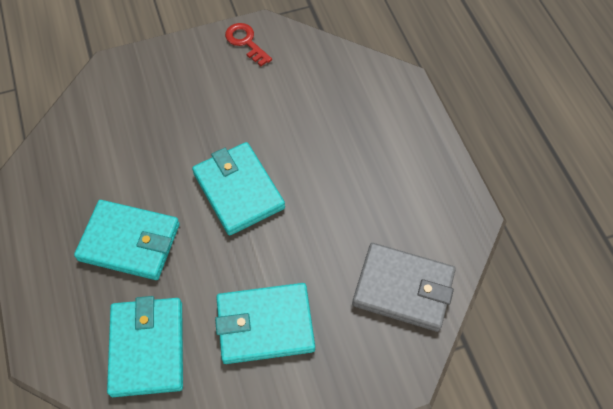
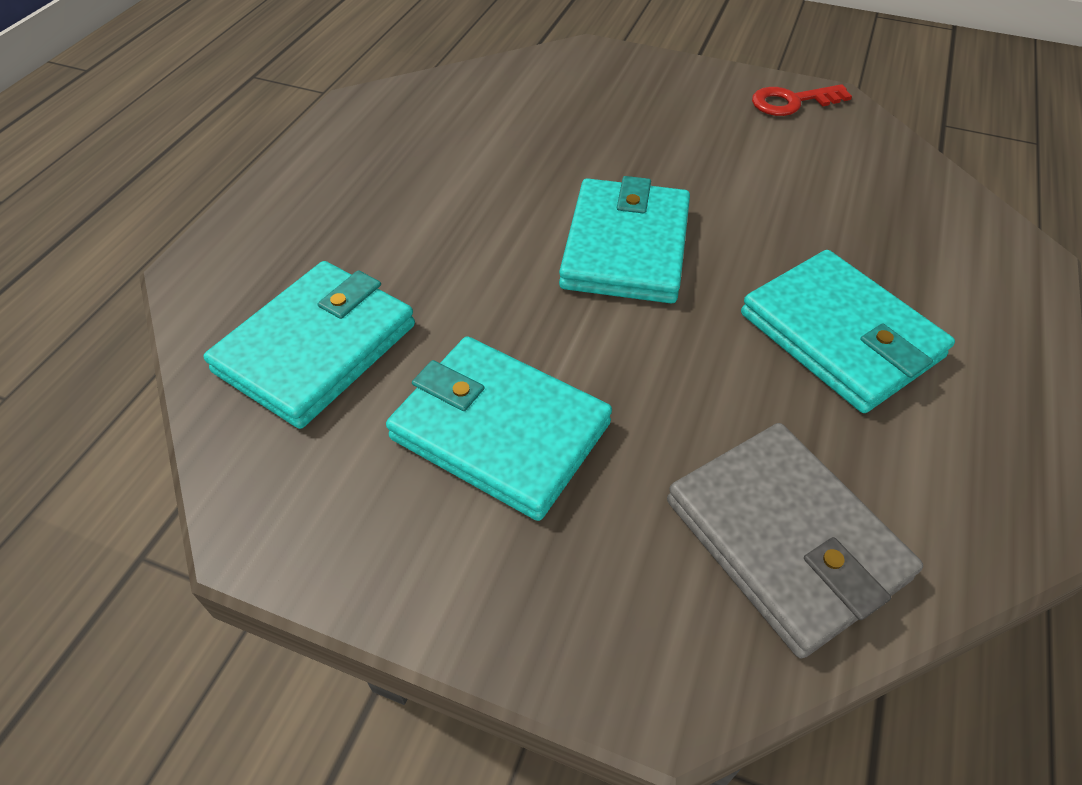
camera: 40 degrees right, 10 degrees down
turquoise wallet [74,200,180,280] -> turquoise wallet moved to [741,250,955,413]
red key [225,23,272,66] -> red key turned 105 degrees counterclockwise [752,84,852,116]

